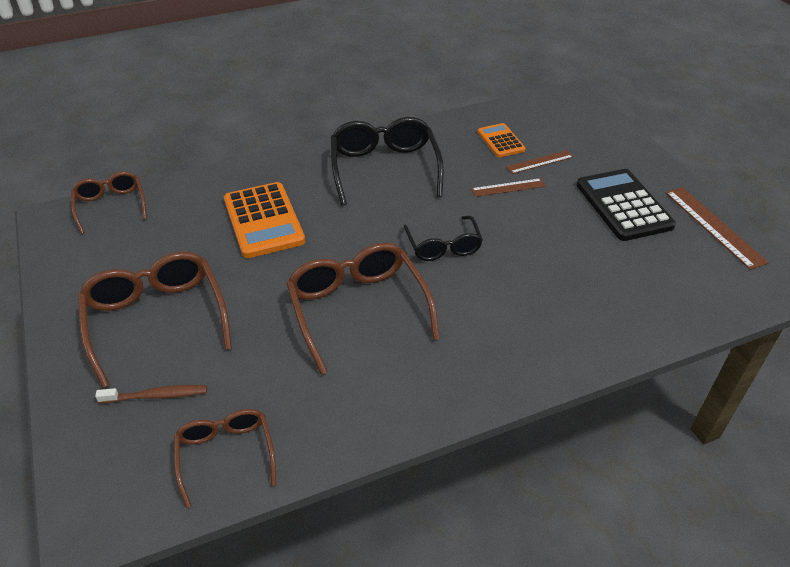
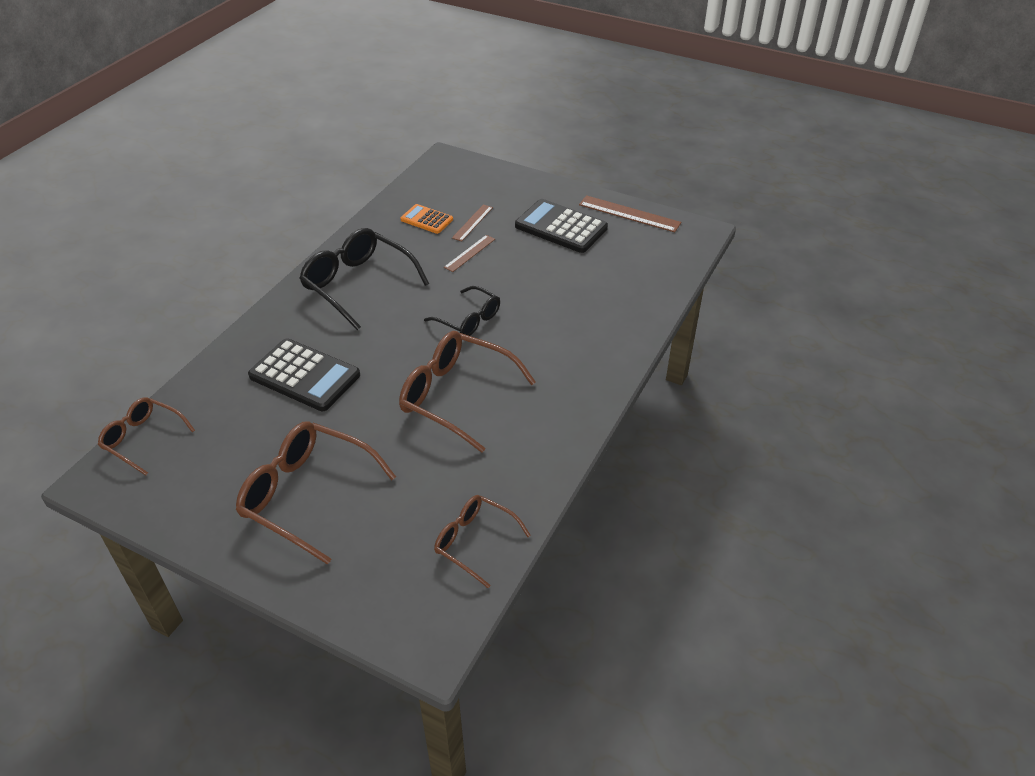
camera: 40 degrees left, 0 degrees up
brown toothbrush [95,385,207,403] -> none
orange calculator [224,182,305,258] -> black calculator [248,339,360,411]

